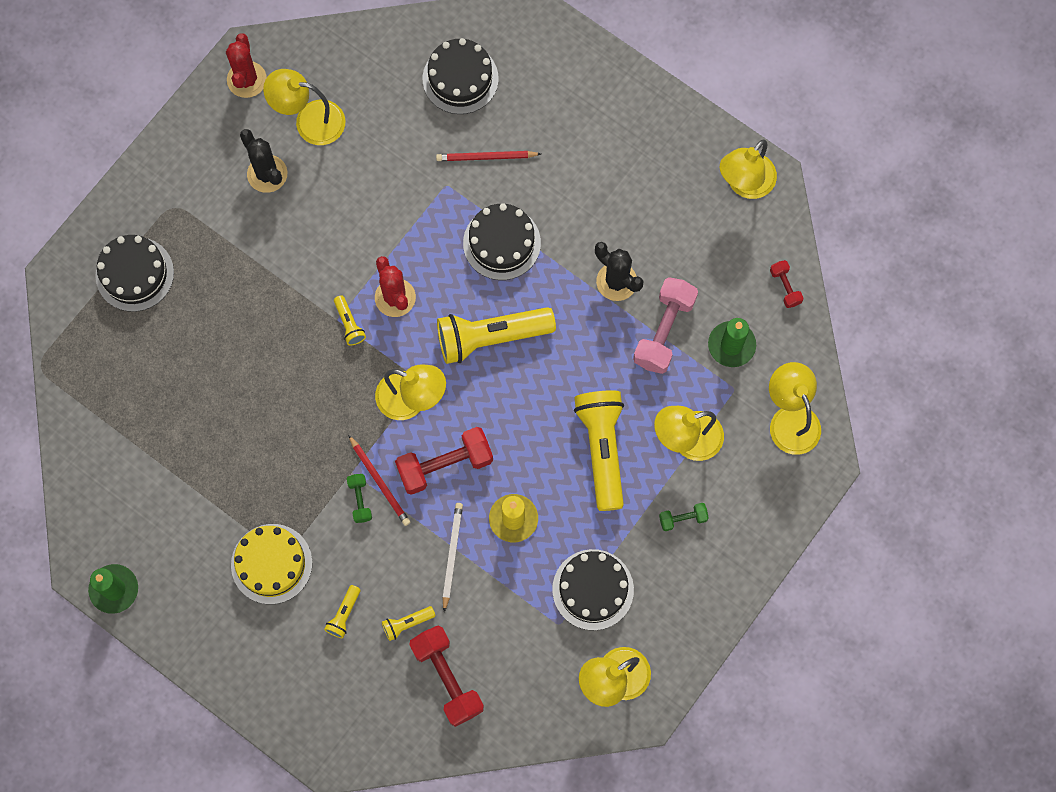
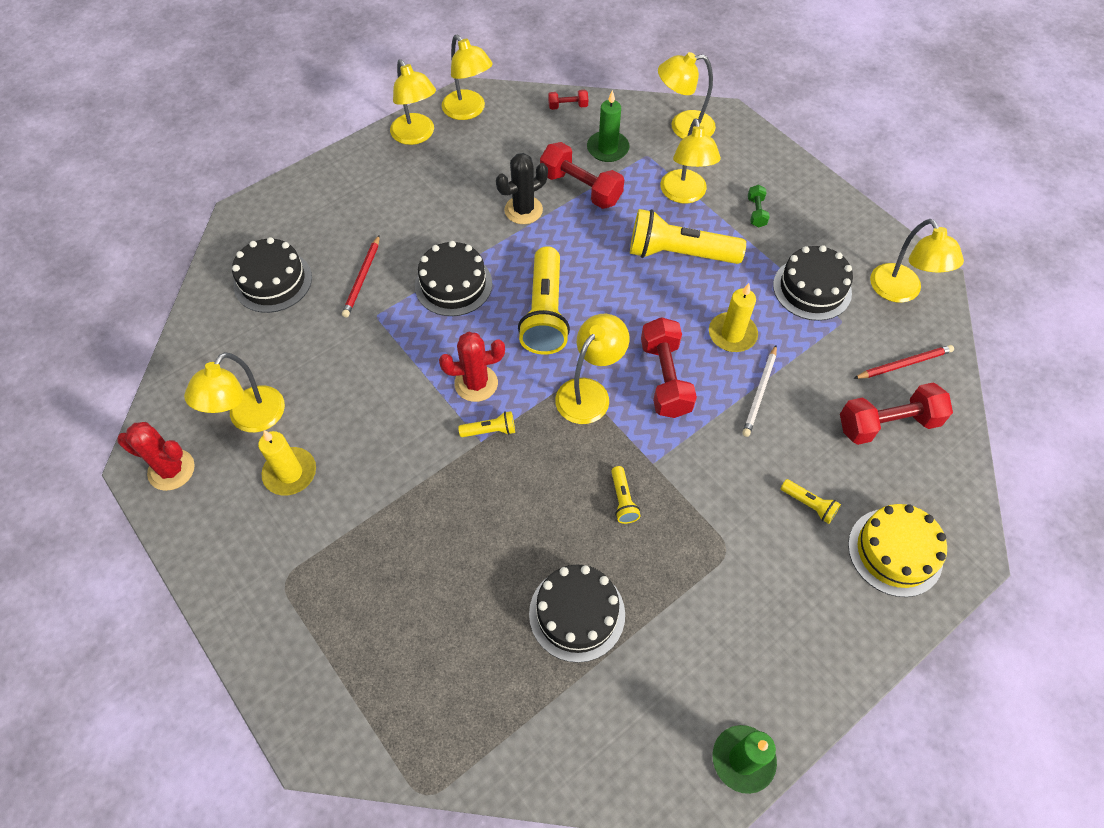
camera: 75 degrees left, 15 degrees down
black cake [95,235,174,312] -> black cake moved to [529,565,625,663]
yellow cake [231,524,312,604] -> yellow cake moved to [848,504,947,597]
black cactus [240,129,287,193] -> yellow candle [258,430,316,495]
green dumbbell [347,474,372,523] -> none
red pencil [348,435,410,526] -> red pencil moved to [853,345,954,379]
yellow flashlight [382,606,435,641] -> yellow flashlight moved to [611,466,640,524]
white pencil [442,503,463,612] -> white pencil turned 90 degrees counterclockwise [742,345,777,437]
pink dumbbell [633,277,698,374] -> red dumbbell [540,142,624,209]
none -> yellow lamp [390,59,436,145]

